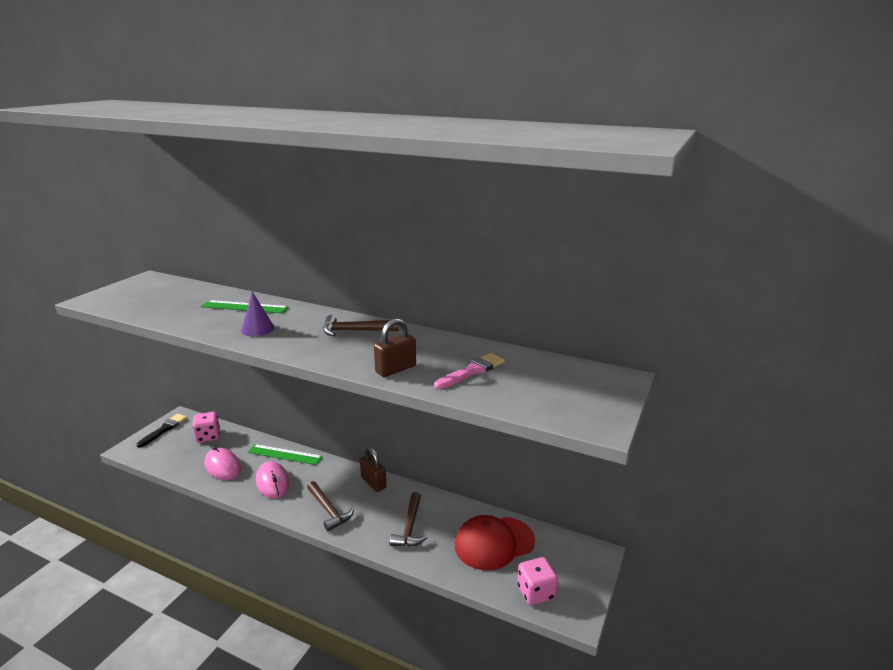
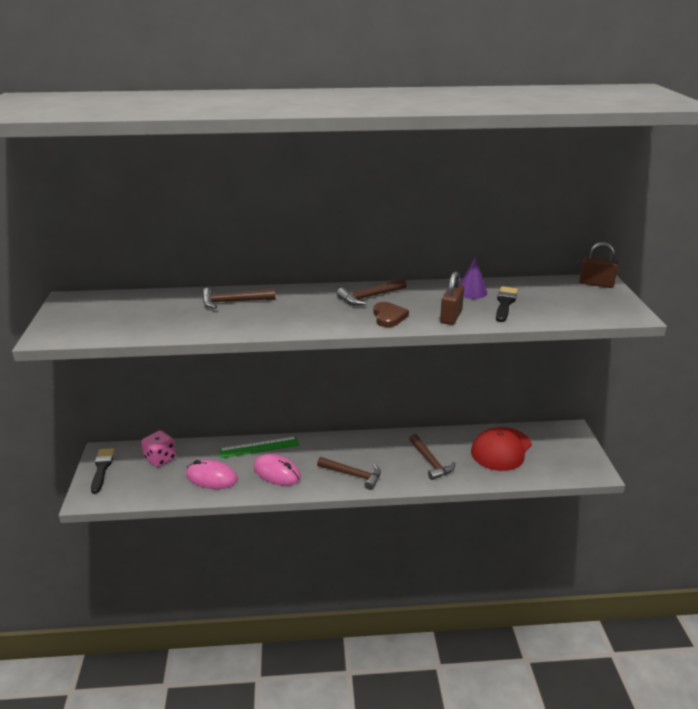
camera: 30 degrees left, 5 degrees up
green ruler [201,300,289,314] -> brown hammer [202,288,275,309]
purple cone [241,292,275,336] -> purple cone moved to [460,257,487,299]
brown padlock [360,447,387,492] -> brown padlock moved to [579,242,619,288]
pink brush [434,353,505,389] -> black brush [496,286,518,322]
pink dice [517,557,558,605] -> none
none -> brown heart [373,302,409,327]

